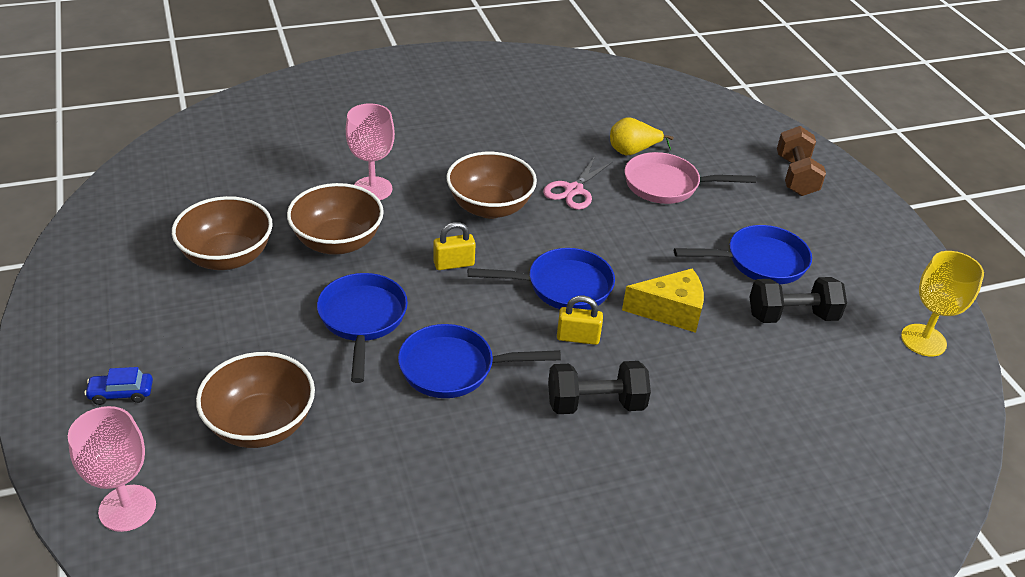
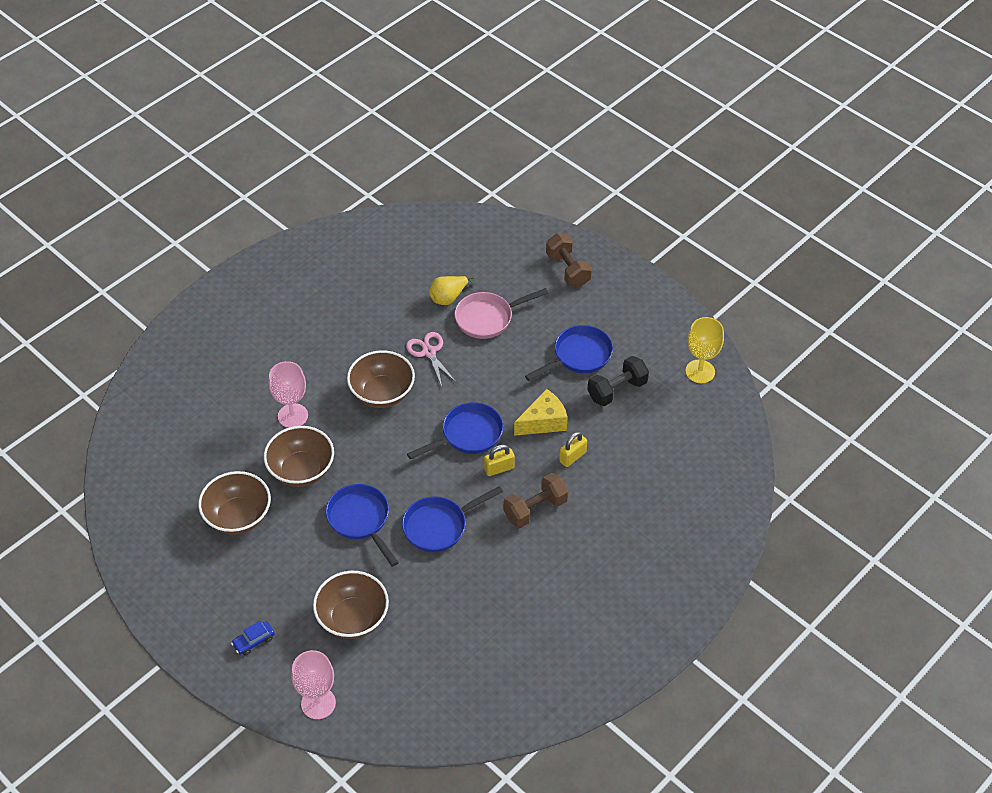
camera: 25 degrees left, 10 degrees up
yellow padlock [433,222,476,270] -> yellow padlock moved to [559,432,587,467]
pink scissors [543,156,613,210] -> pink scissors turned 150 degrees clockwise [406,332,457,386]
black dumbbell [548,361,651,414] -> brown dumbbell [503,473,569,528]

